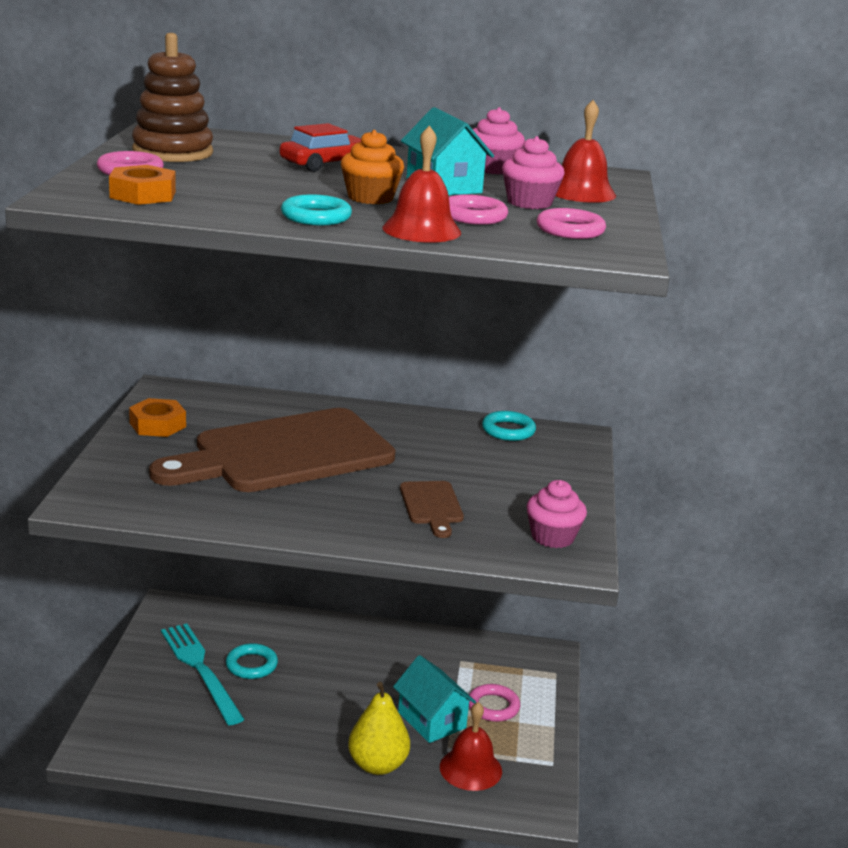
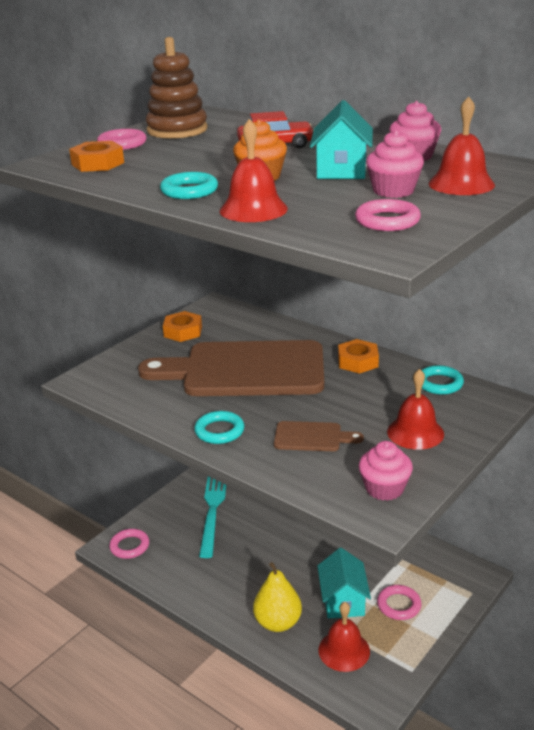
camera: 35 degrees right, 5 degrees up
turquoise ring [226,643,278,679] -> turquoise ring moved to [194,411,244,444]
brown cutting board [400,481,464,538] -> brown cutting board turned 105 degrees counterclockwise [274,421,364,451]
pink ring [449,195,508,225] -> pink ring moved to [109,529,149,559]
none -> orange nut [338,339,379,374]
none -> red bell [387,369,444,450]

